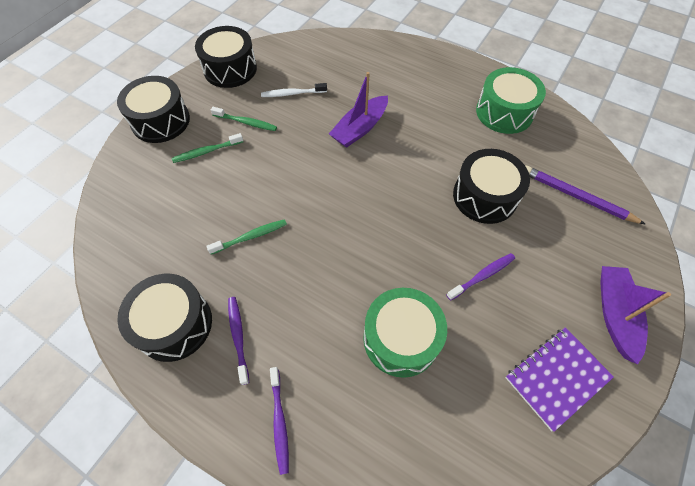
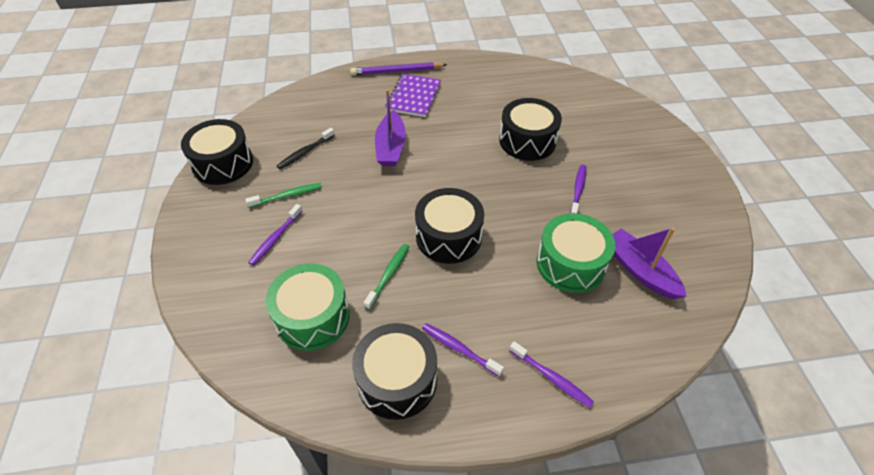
camera: 40 degrees left, 10 degrees down
black drum [117,76,190,143] -> black drum moved to [415,188,484,264]
green toothbrush [172,133,243,163] -> purple toothbrush [248,204,302,266]
white toothbrush [261,83,327,97] -> black toothbrush [277,128,335,169]
green drum [476,67,546,134] -> green drum moved to [265,263,350,351]
purple notebook [505,327,614,432] -> purple notebook moved to [385,74,441,117]
purple pencil [526,166,646,225] -> purple pencil moved to [350,62,447,76]
purple boat [600,266,671,365] -> purple boat moved to [612,227,687,299]

